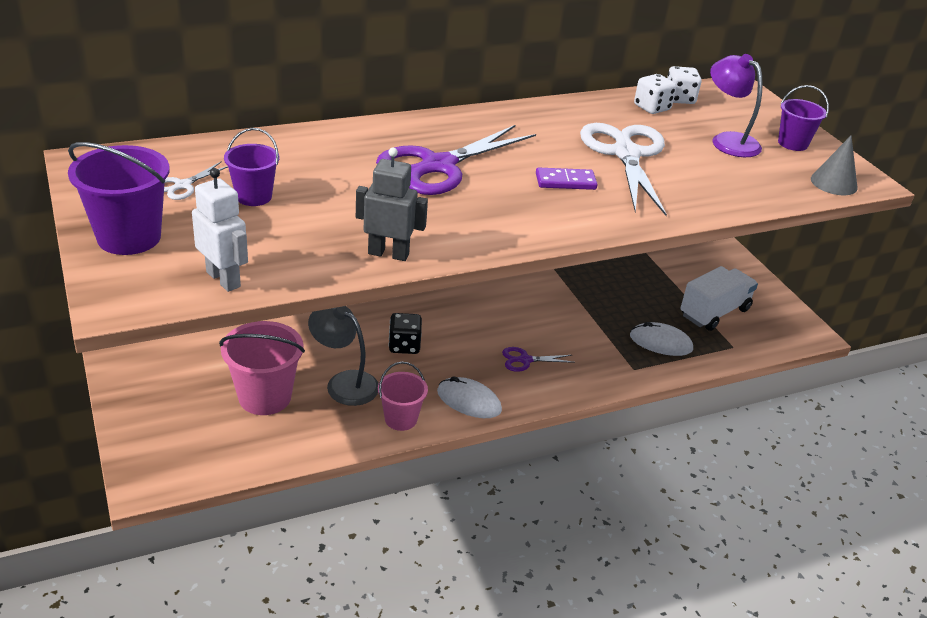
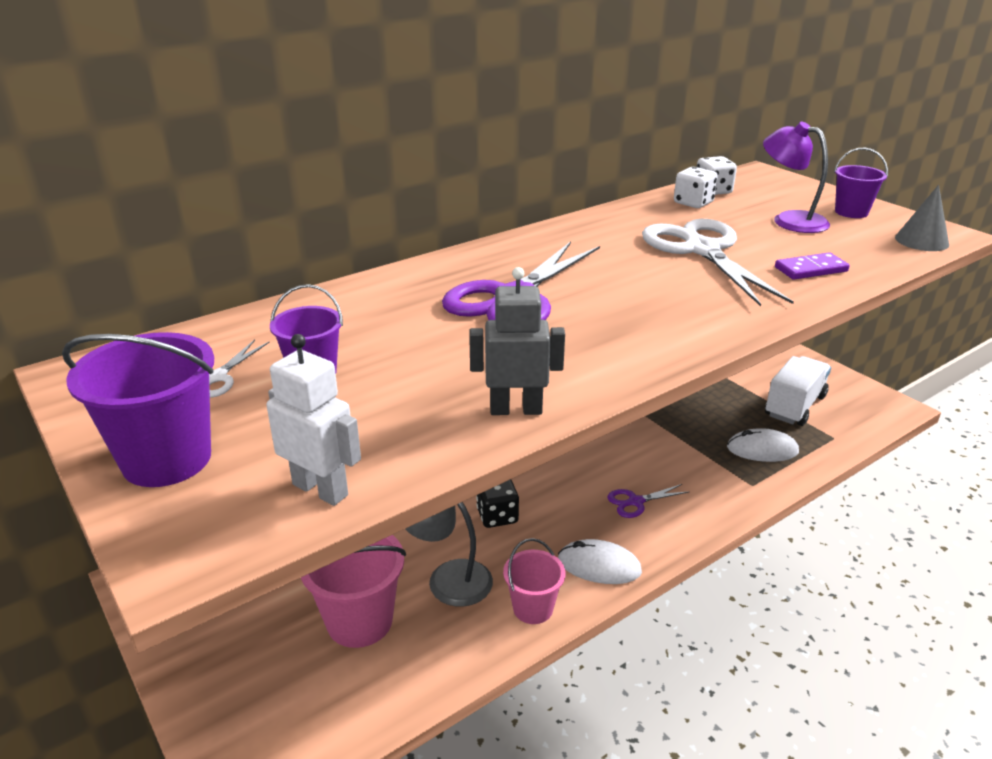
camera: 10 degrees left, 5 degrees down
purple domino [536,167,598,190] -> purple domino moved to [775,253,850,280]

